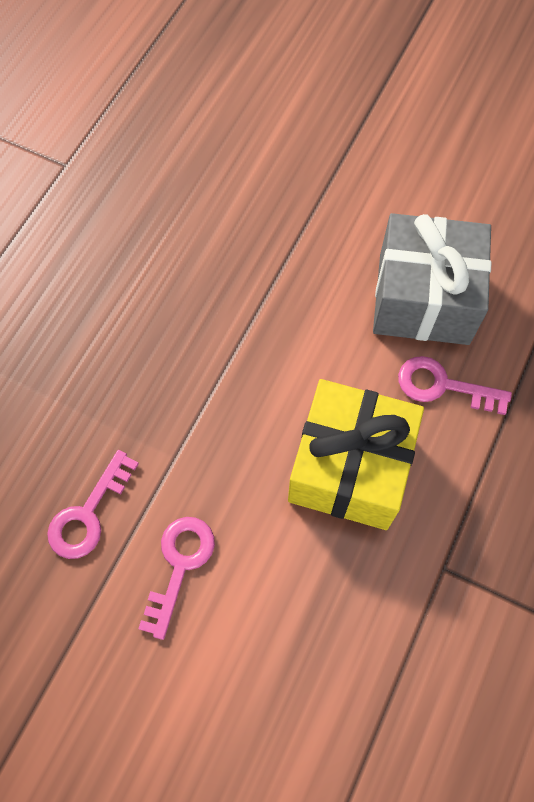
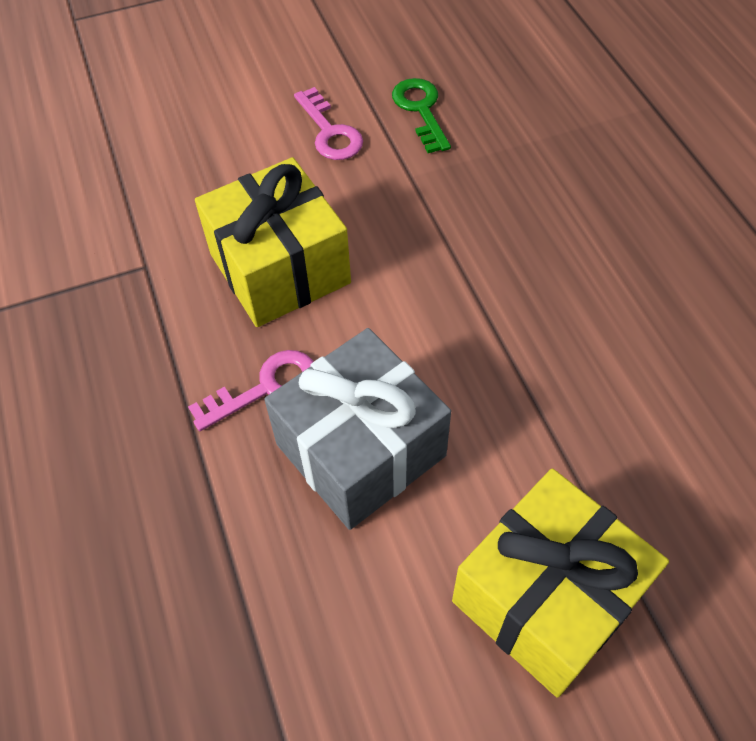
camera: 135 degrees right, 10 degrees down
pink key [47,450,139,559] -> green key [392,78,451,153]
none -> yellow gift [452,468,669,698]

